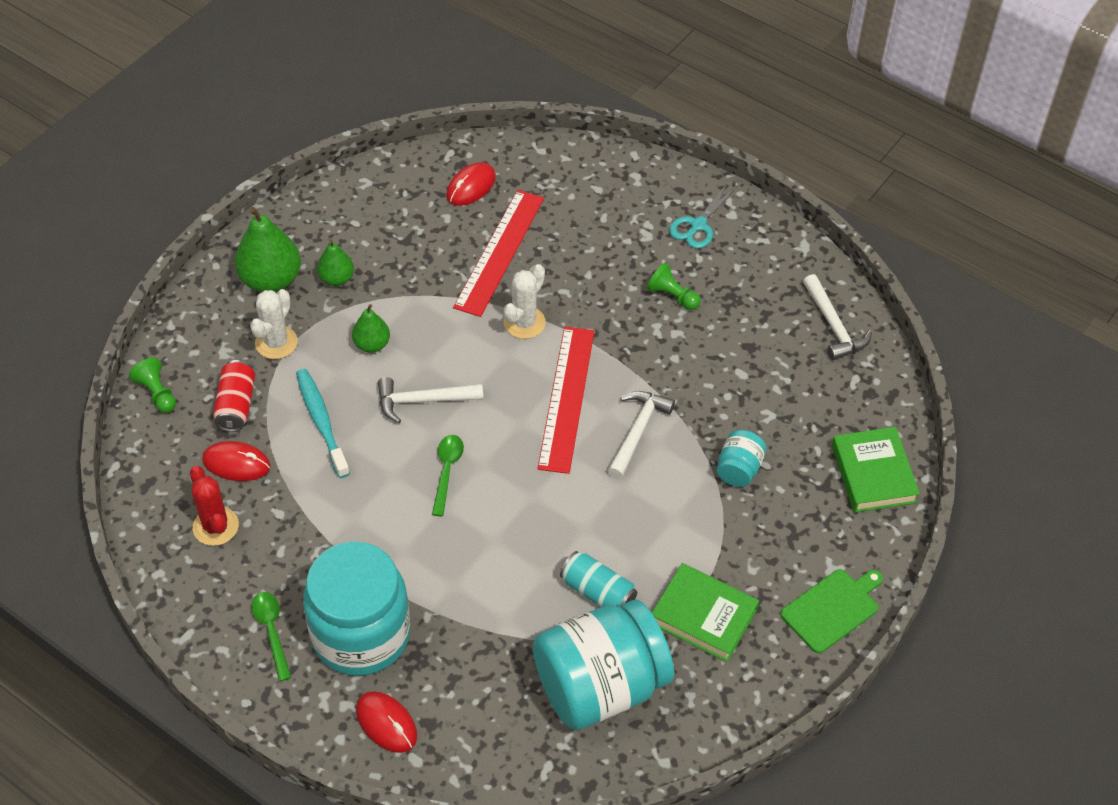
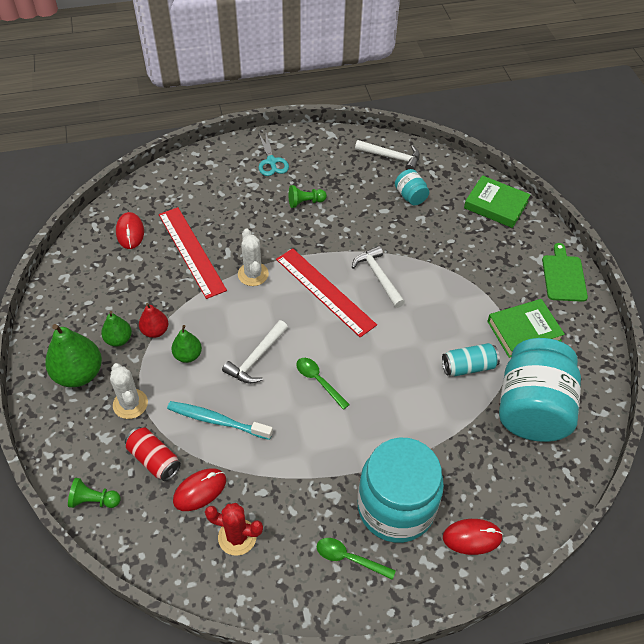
camera: 50 degrees left, 0 degrees up
turquoise jar [717,430,766,487] -> turquoise jar moved to [395,169,429,206]
none -> red pear [139,303,168,338]

